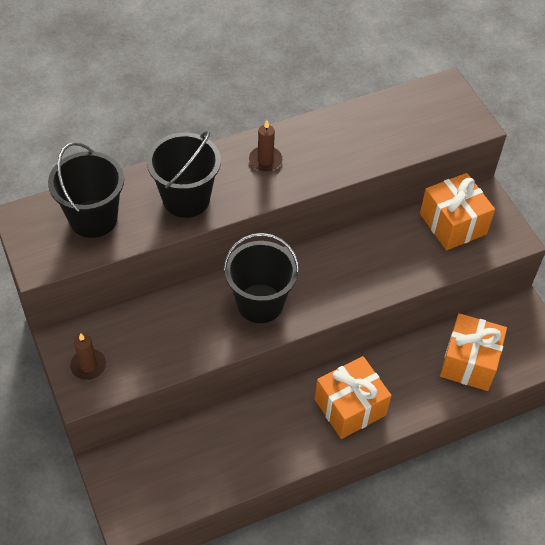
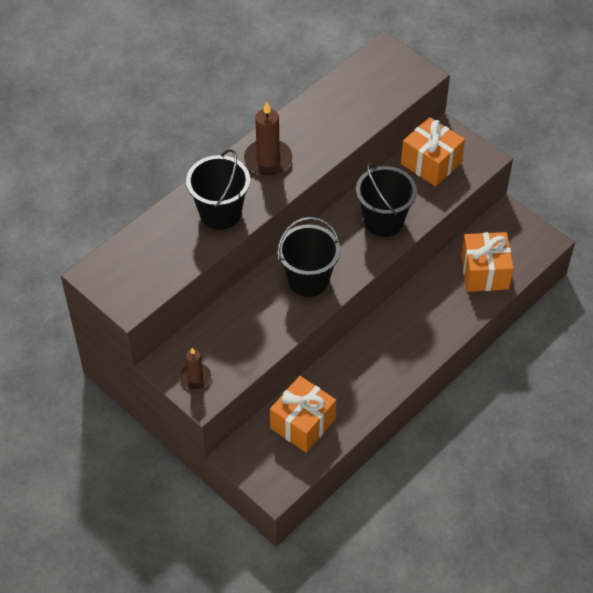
camera: 20 degrees left, 0 degrees up
black bucket [48,142,124,238] -> black bucket moved to [356,163,417,237]
brown candle [249,120,282,172] -> brown candle [244,102,292,176], size x1.63
orange gift [315,356,392,439] -> orange gift moved to [270,376,336,452]

